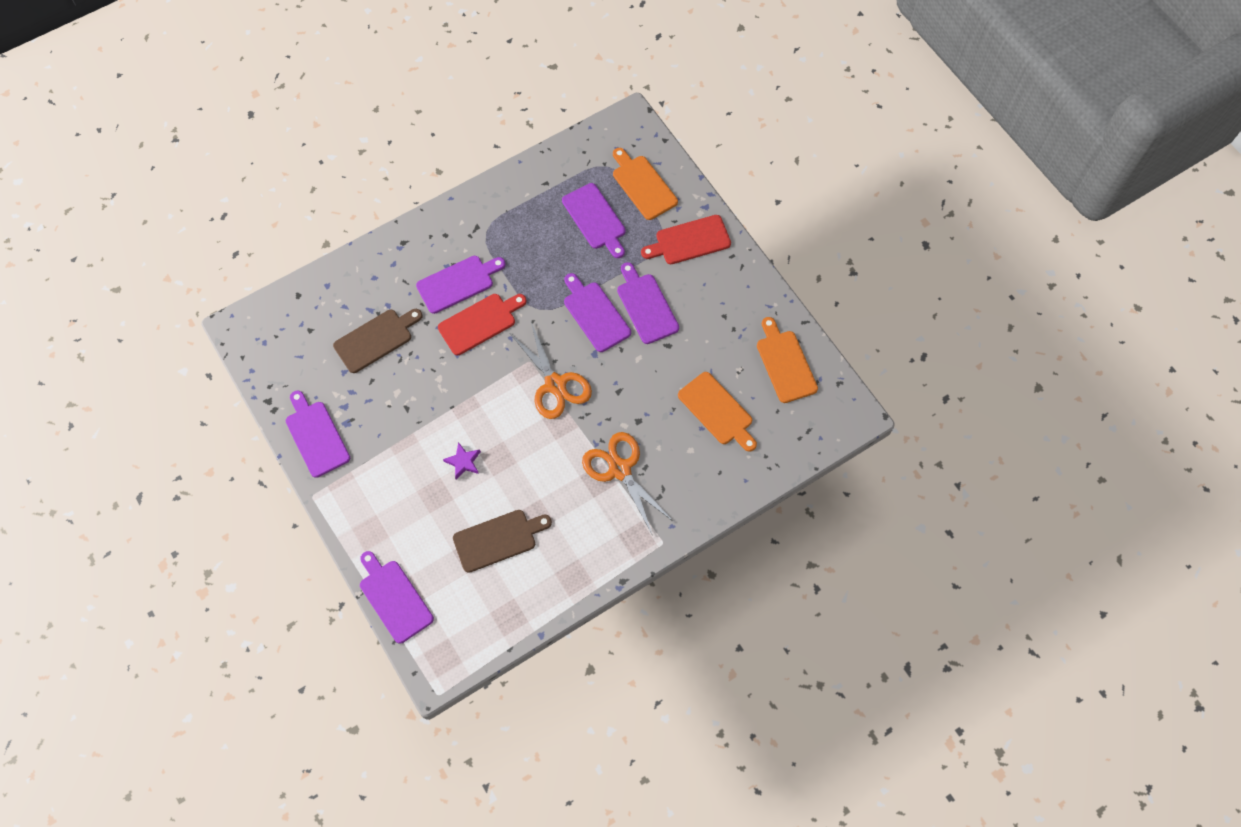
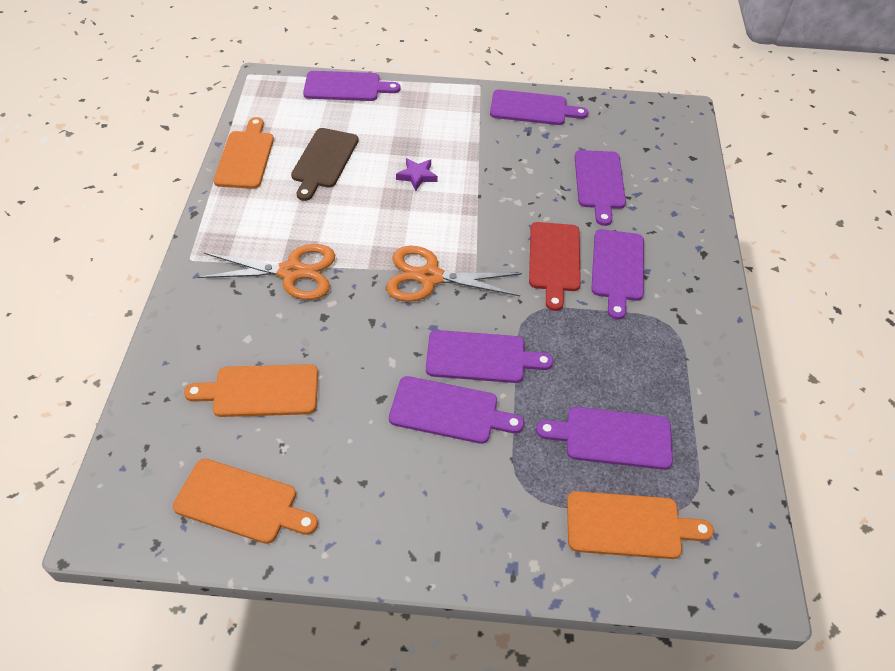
camera: 125 degrees right, 15 degrees down
brown cutting board [333,309,422,373] -> purple cutting board [575,150,626,226]
red cutting board [641,215,731,264] -> none
none -> orange cutting board [214,117,274,189]

